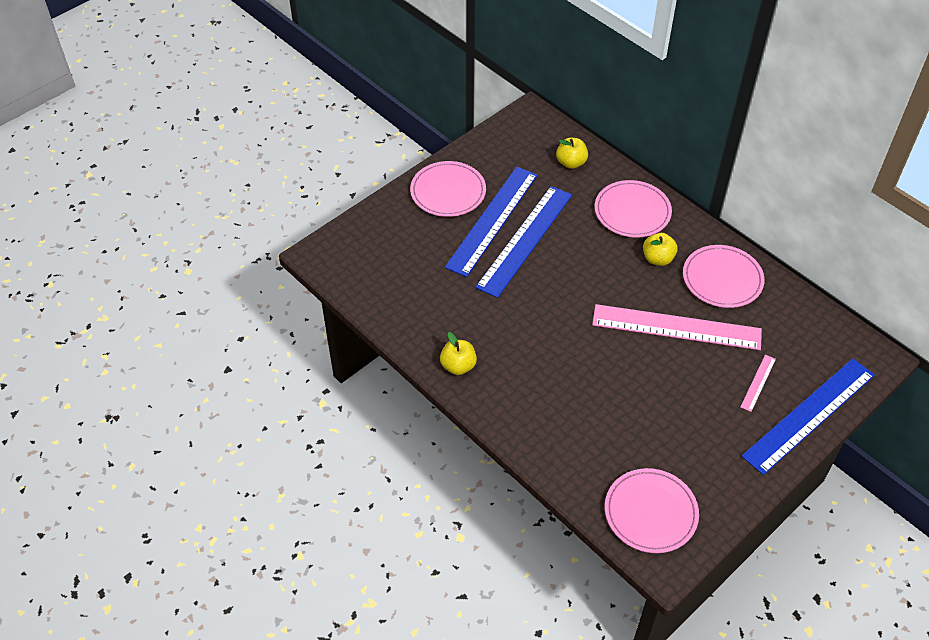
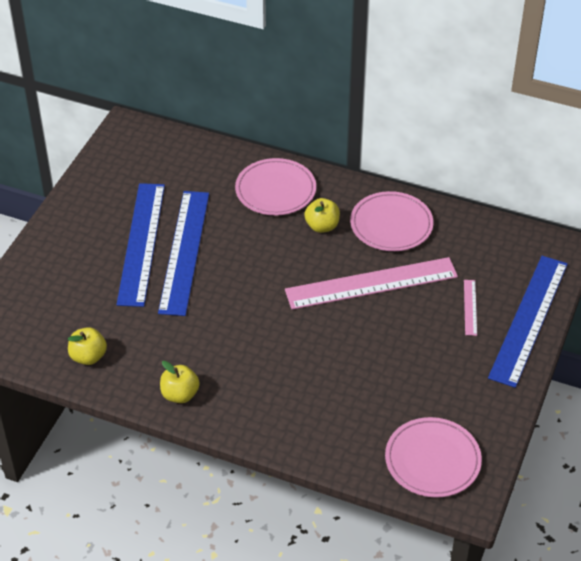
camera: 25 degrees left, 5 degrees down
pink plate [410,161,486,217] -> none
yellow apple [556,138,588,169] -> yellow apple moved to [68,327,107,365]

